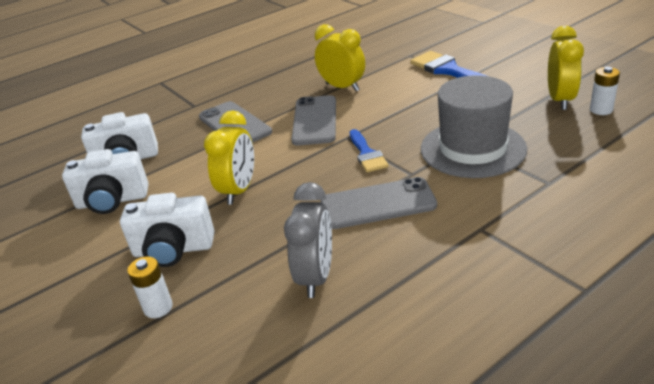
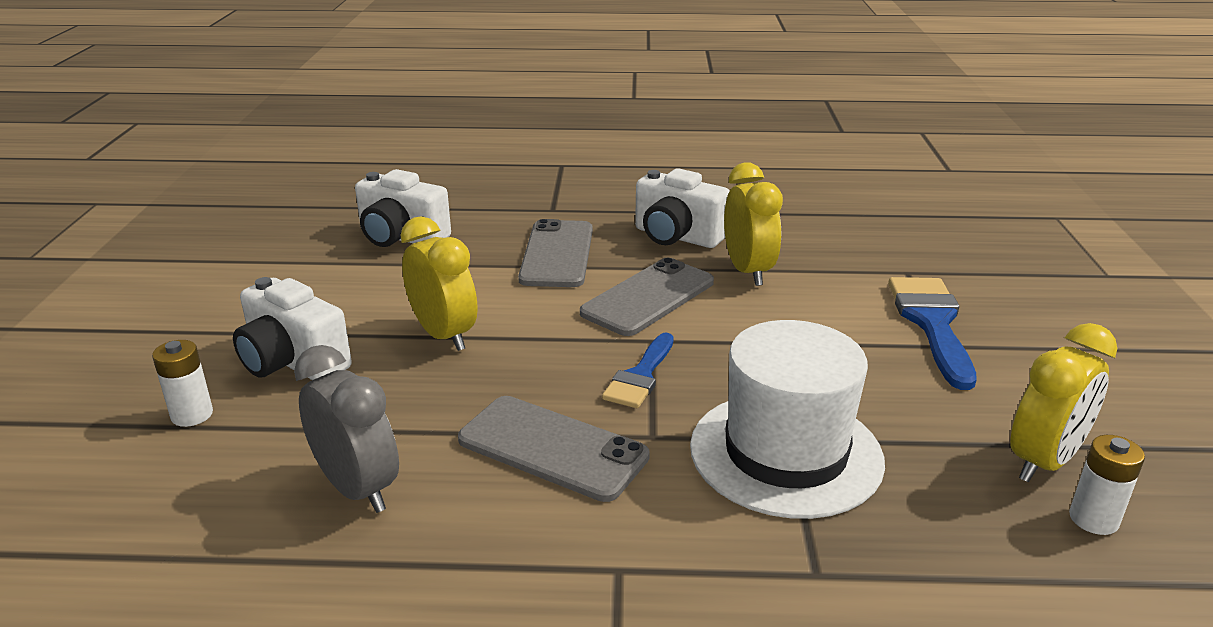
camera: 35 degrees right, 5 degrees down
white camera [62,149,149,214] -> white camera moved to [635,168,730,248]
yellow clock [204,110,254,205] -> yellow clock turned 90 degrees counterclockwise [400,216,478,351]
grey clock [284,182,332,298] -> grey clock turned 90 degrees counterclockwise [294,345,399,513]
grey hat [421,75,527,178] -> white hat [690,320,885,519]

